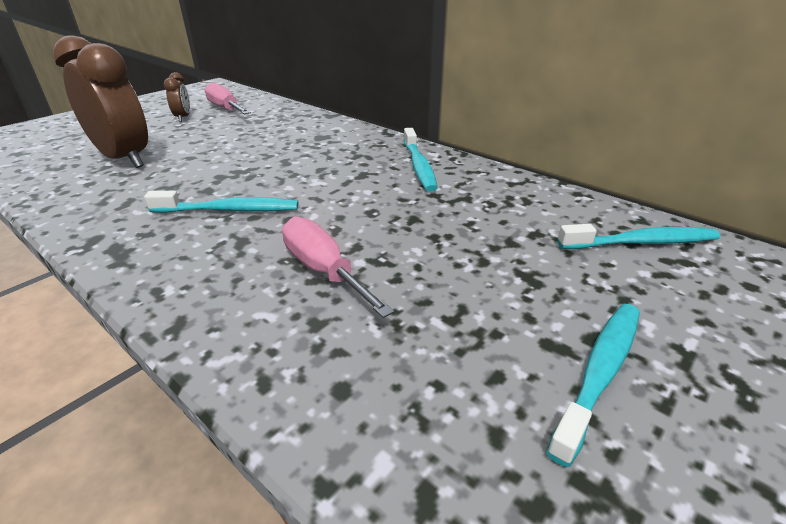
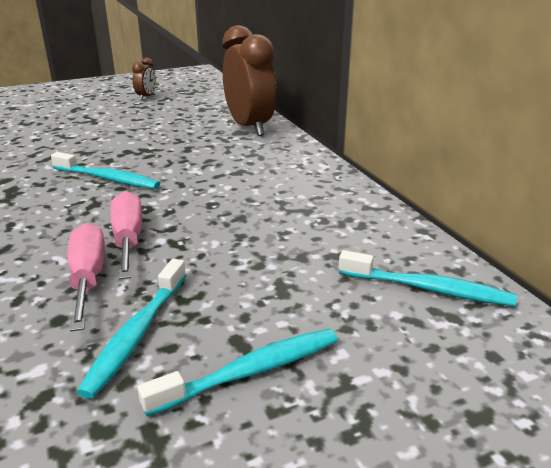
camera: 25 degrees right, 5 degrees down
brown clock [53,35,148,168] -> brown clock moved to [223,25,276,136]
pink screwdriver [205,82,251,114] -> pink screwdriver moved to [68,223,105,331]
turquoise toothbrush [404,128,438,192] -> turquoise toothbrush moved to [77,259,187,399]

